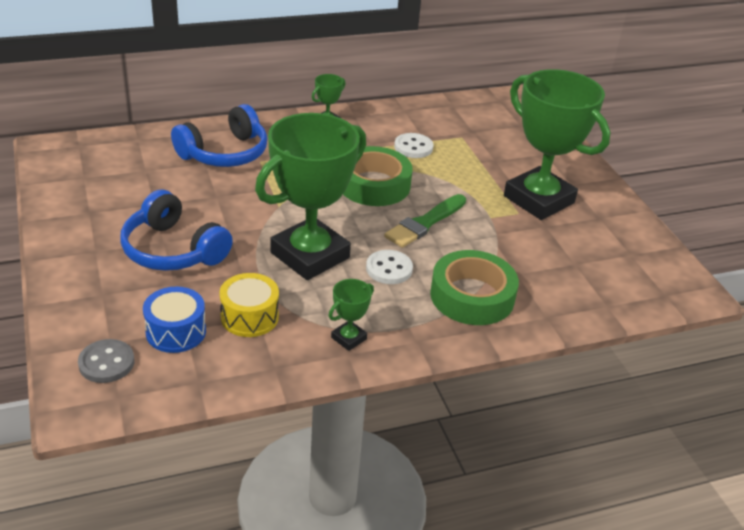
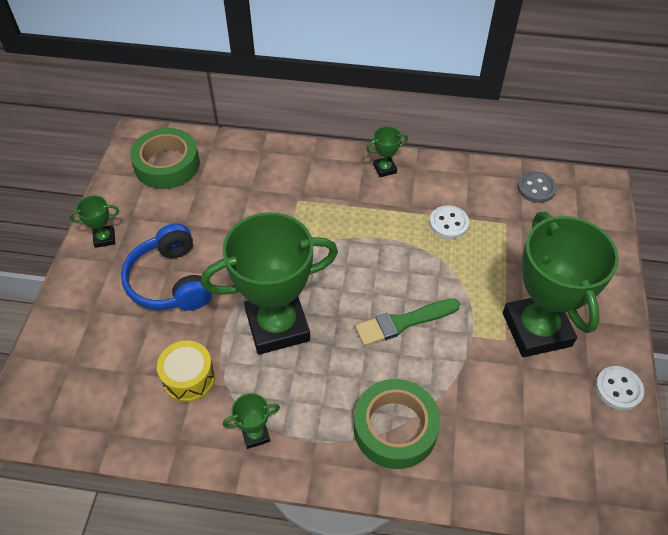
camera: 30 degrees right, 15 degrees up
grey button [78,339,134,383] -> grey button moved to [517,171,557,203]
blue drum [143,286,206,353] -> none
blue headphones [171,104,267,167] -> none
green tape [343,146,412,206] -> green tape moved to [130,128,200,189]
white button [366,250,413,284] -> white button moved to [595,366,644,410]
none -> green trophy [69,195,119,248]

